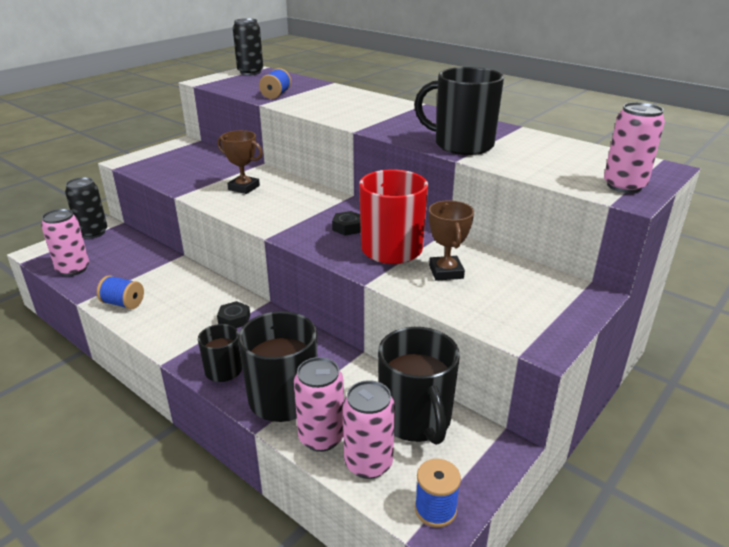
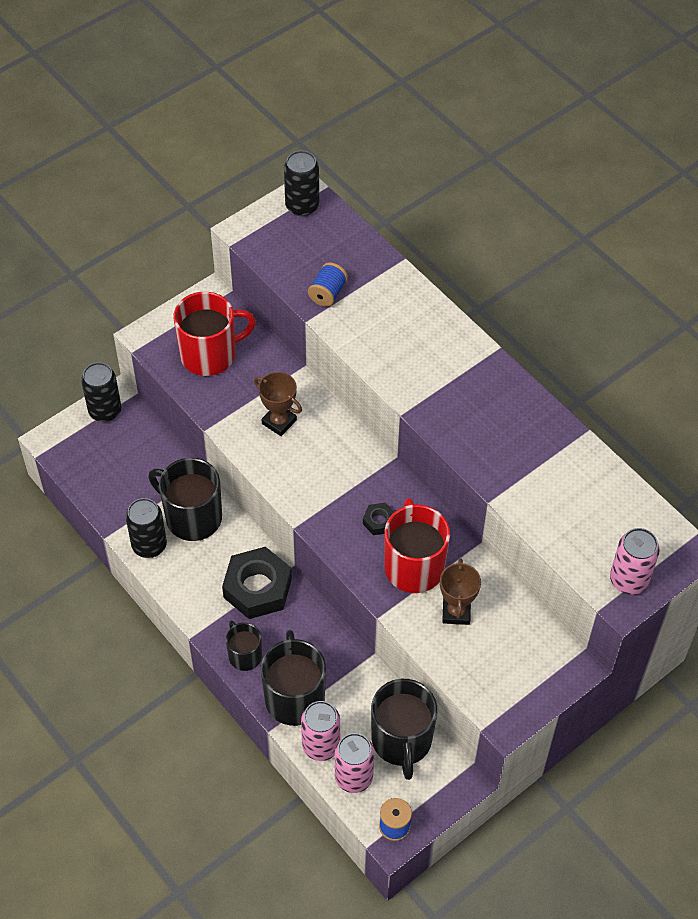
camera: 10 degrees right, 25 degrees up
pink can [41,209,89,276] -> none
blue spool [97,275,144,309] -> black can [126,498,167,558]
black nut [217,301,250,328] -> black nut [222,547,292,619], size x2.17
black mug [414,67,504,155] -> black mug moved to [148,458,222,541]
none -> red mug [173,292,256,376]

